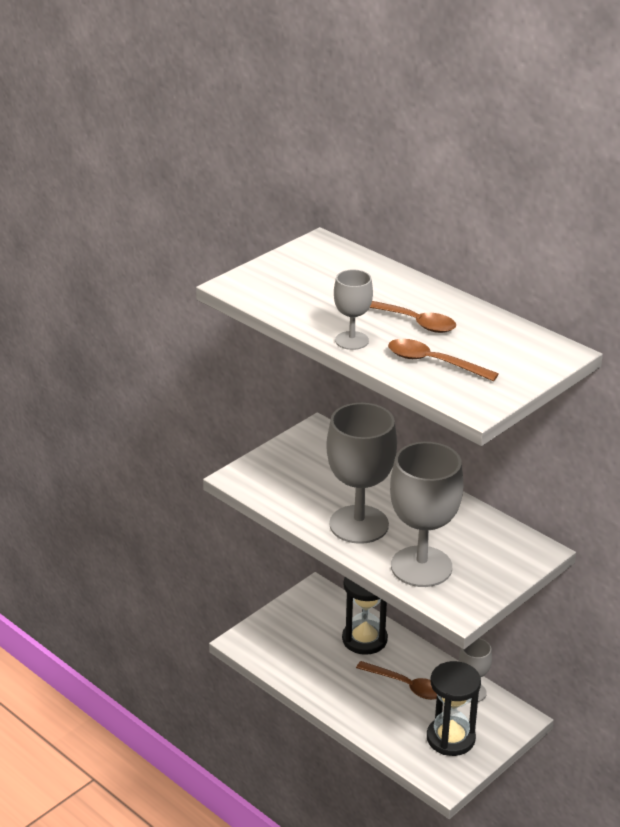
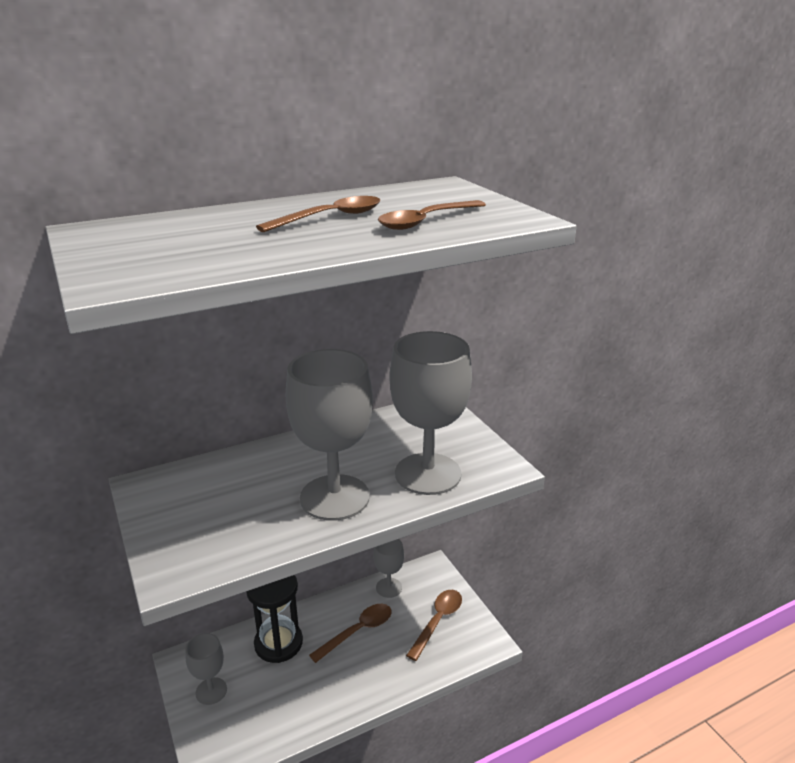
camera: 70 degrees left, 5 degrees down
grey goblet [334,270,373,350] -> grey goblet moved to [185,633,227,705]
black hourglass [427,661,481,756] -> brown spoon [406,590,462,661]

